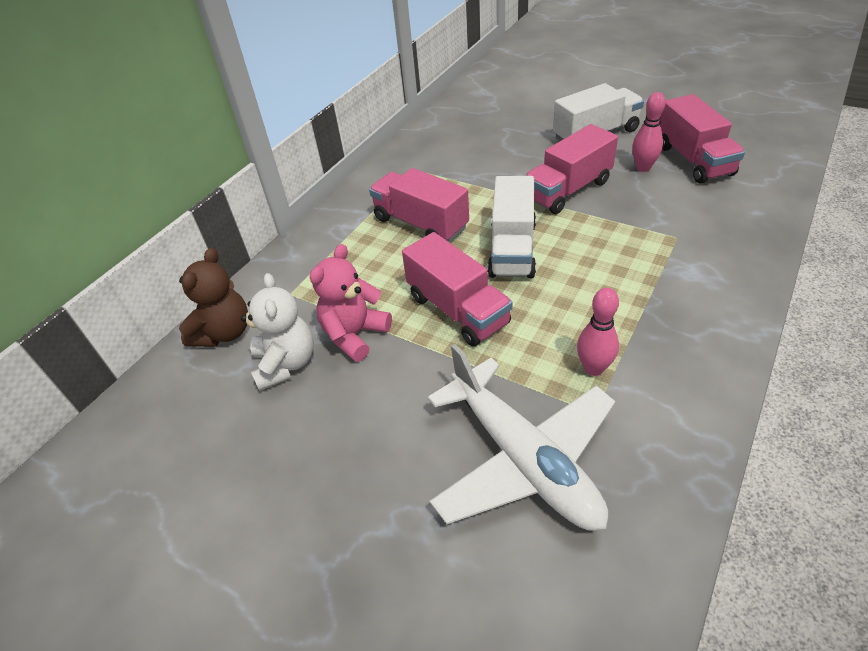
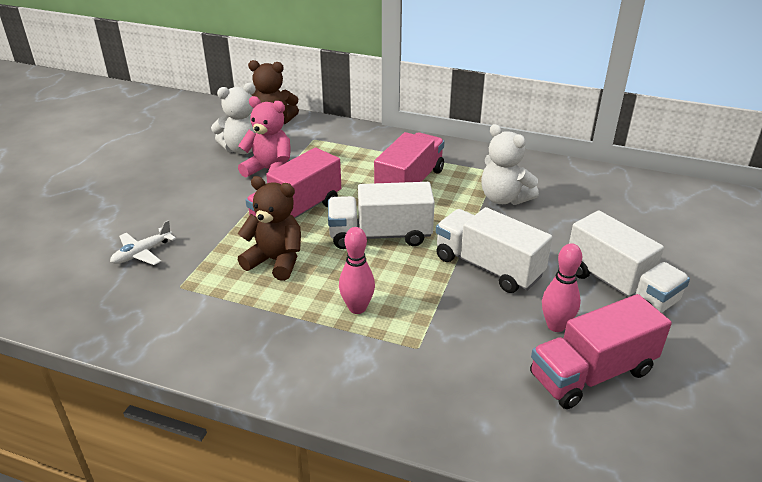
camera: 75 degrees right, 10 degrees down
white plane [427,344,615,531] -> white plane [110,220,176,265], size x0.42
pink truck [525,124,618,214] -> white truck [436,207,552,293]
pink bowling pin [577,288,619,376] -> pink bowling pin moved to [339,227,375,314]
none -> brown teddy bear [238,176,301,281]
none -> white teddy bear [481,124,539,205]

